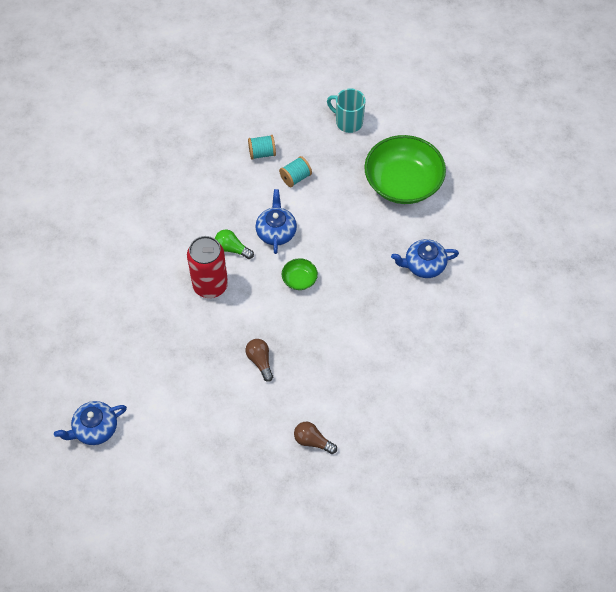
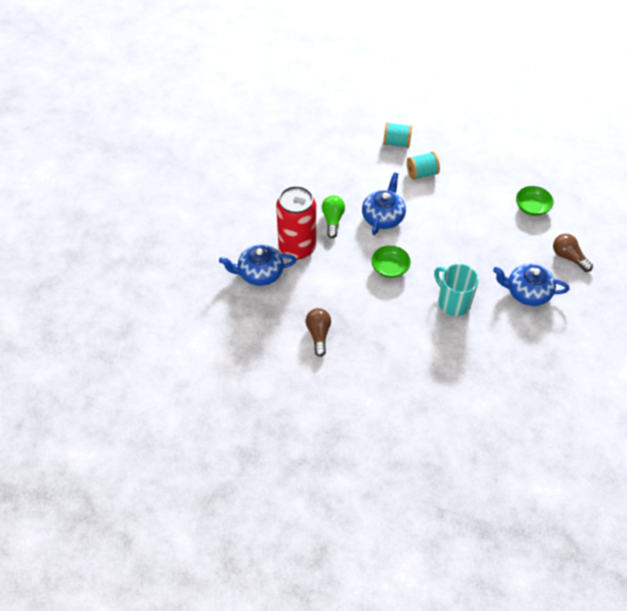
camera: 20 degrees right, 5 degrees down
blue teapot [54,401,127,445] -> blue teapot moved to [219,244,296,286]
green light bulb [215,229,254,259] -> green light bulb turned 45 degrees clockwise [322,195,345,238]
brown light bulb [294,422,337,454] -> brown light bulb moved to [553,234,593,272]
turquoise mug [327,88,366,133] -> turquoise mug moved to [434,264,479,316]
green bowl [364,135,446,204] -> green bowl [516,186,554,216], size x0.43

